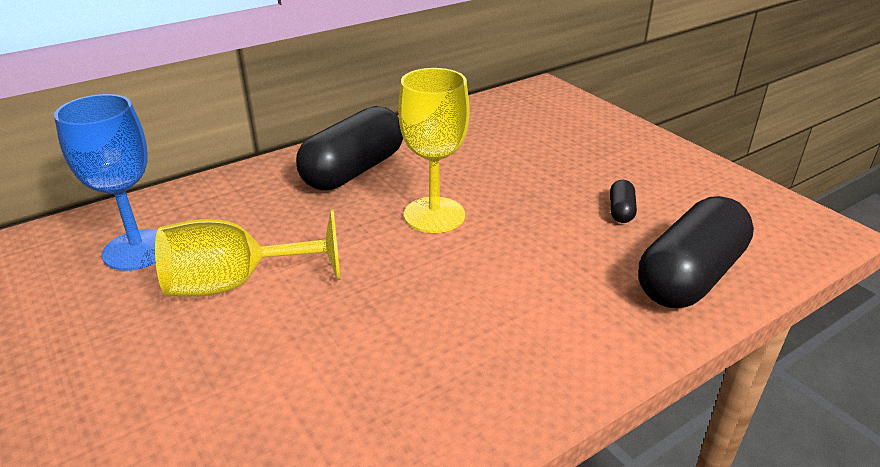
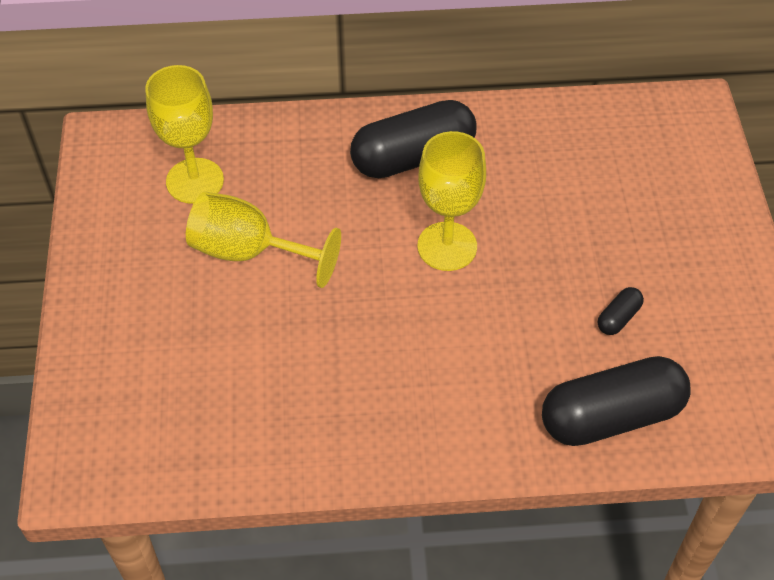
camera: 30 degrees right, 20 degrees up
blue goblet [54,94,157,271] -> yellow goblet [145,65,224,204]

